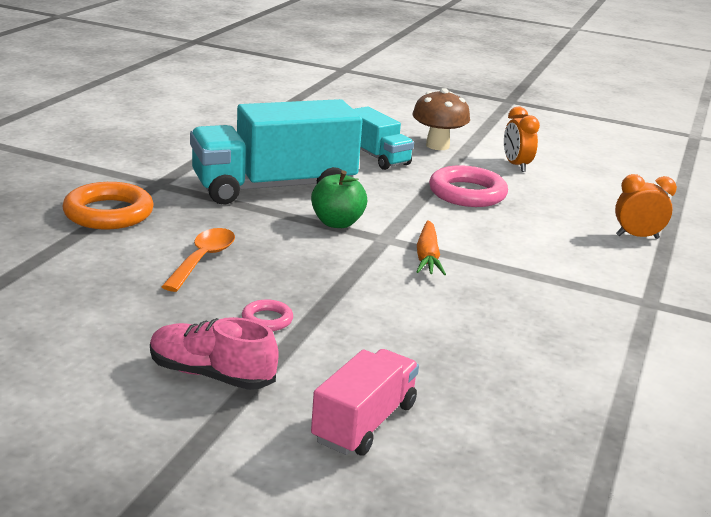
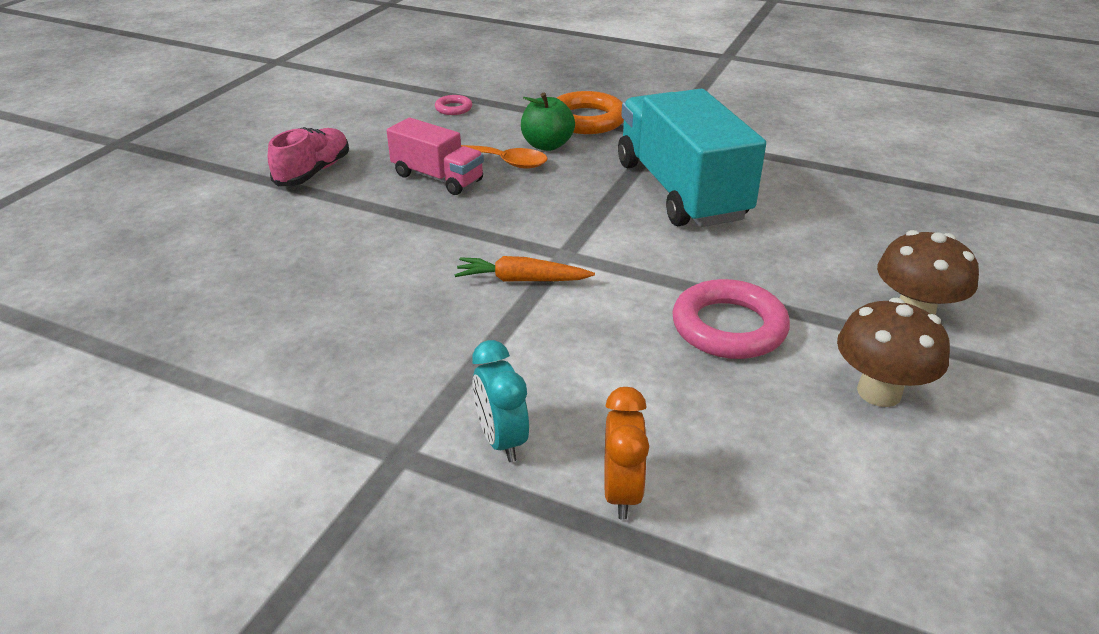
camera: 95 degrees right, 10 degrees up
pink ring [242,299,293,331] -> pink ring moved to [435,95,472,115]
green apple [311,170,367,228] -> green apple moved to [521,93,575,151]
pink truck [311,349,419,455] -> pink truck moved to [387,117,484,195]
turquoise truck [353,107,414,170] -> none
orange clock [504,106,540,172] -> brown mushroom [837,298,950,407]
none -> turquoise clock [472,340,529,462]

